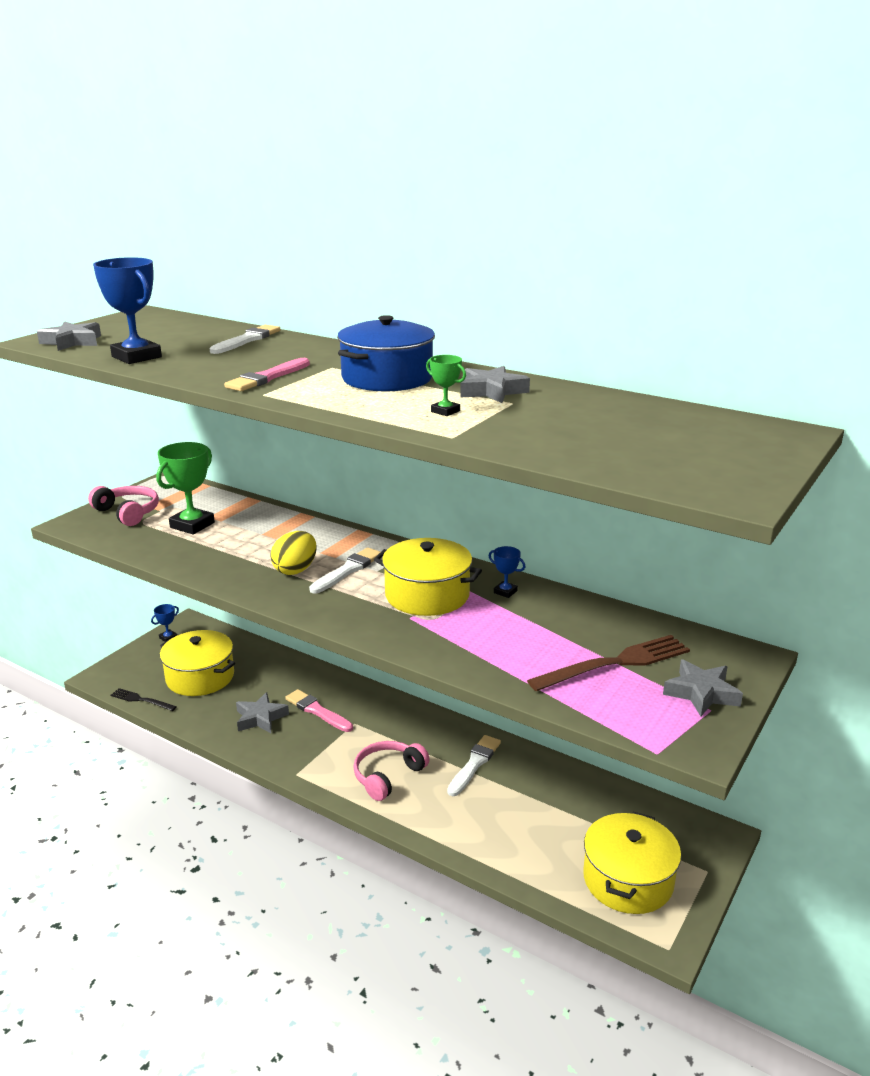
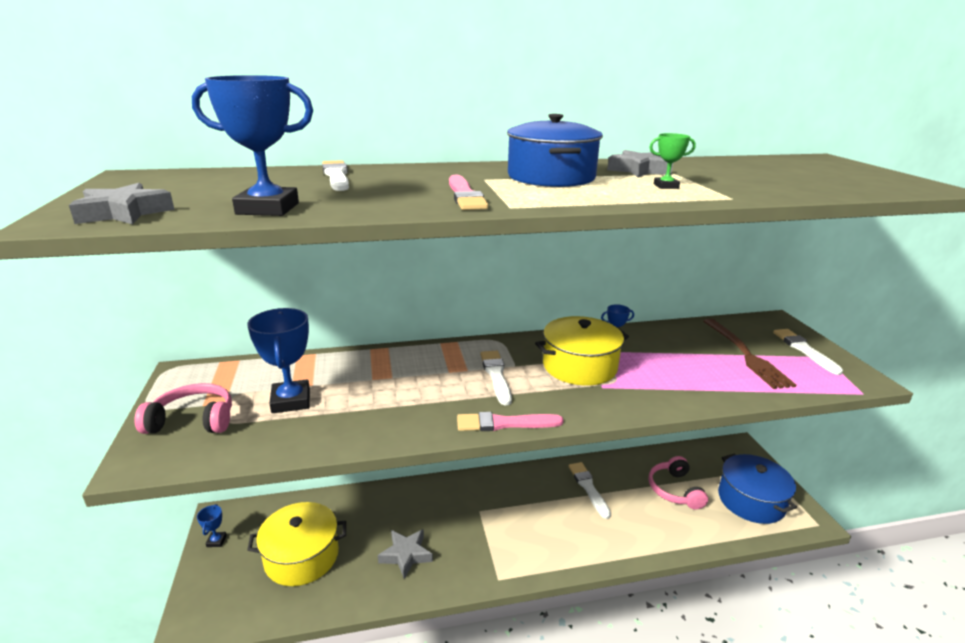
camera: 45 degrees left, 0 degrees up
black fork [111,688,177,711] -> none
green trophy [156,442,215,534] -> blue trophy [247,308,310,413]
yellow egg [270,531,317,575] -> none
pink brush [285,689,353,732] -> pink brush moved to [457,412,563,431]
pink headphones [353,741,430,801] -> pink headphones moved to [649,456,708,509]
brown fork [527,635,690,691] -> brown fork turned 150 degrees clockwise [703,319,796,389]
yellow pot [583,812,681,914] -> blue pot [718,454,797,524]
grey star [663,660,743,716] -> white brush [773,329,843,375]

